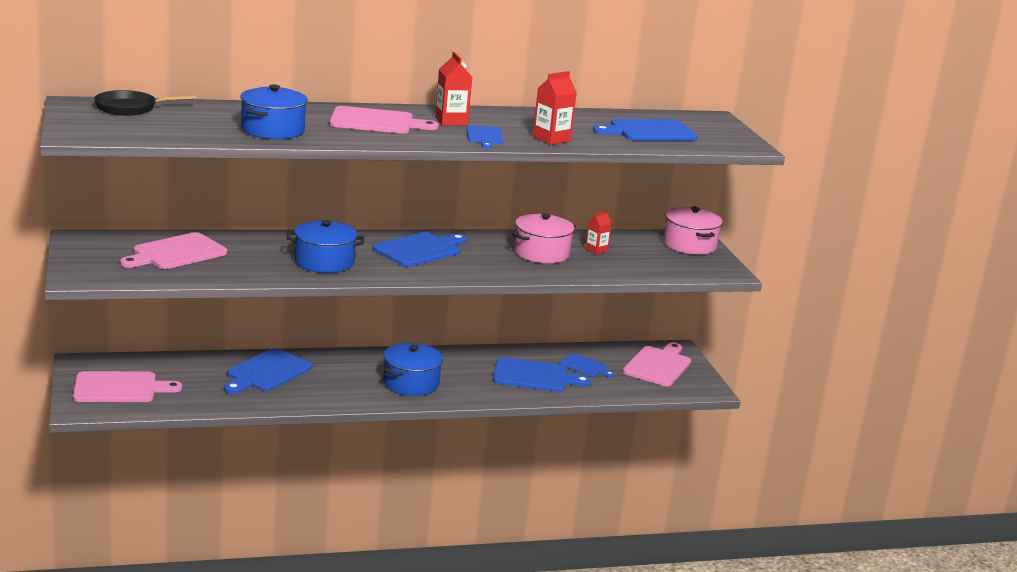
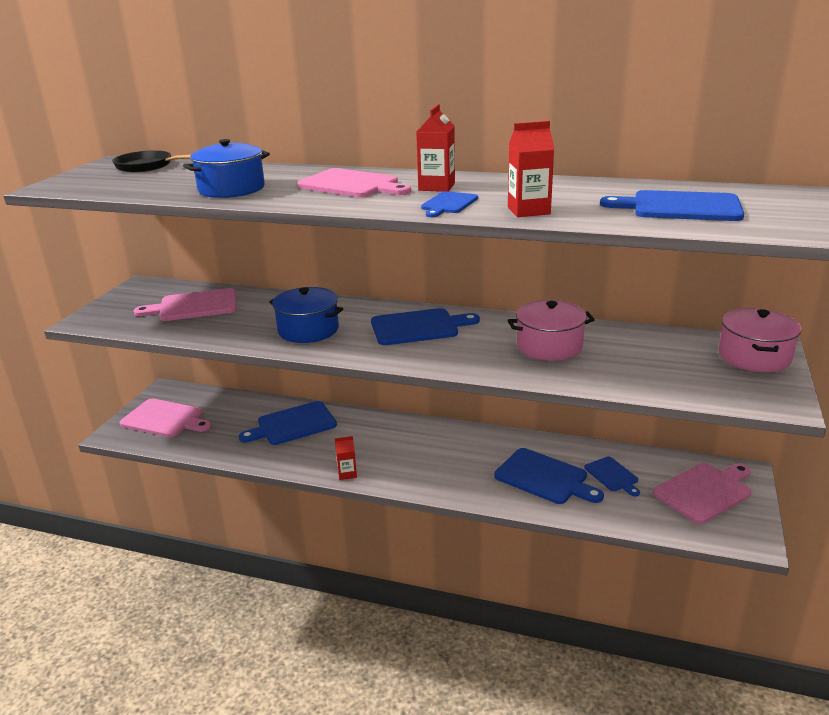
camera: 35 degrees right, 5 degrees up
blue pot [383,343,443,396] -> none
red carton [585,211,612,255] -> red carton moved to [335,436,357,480]

